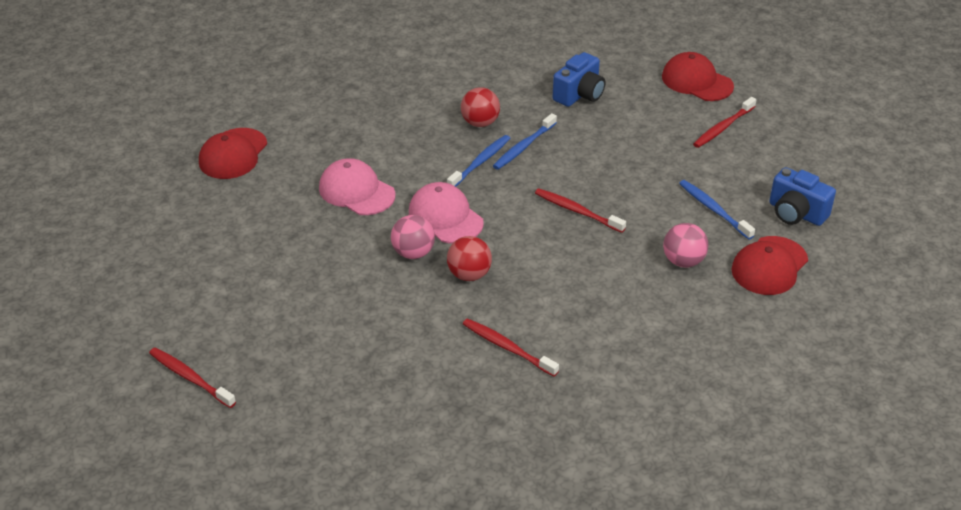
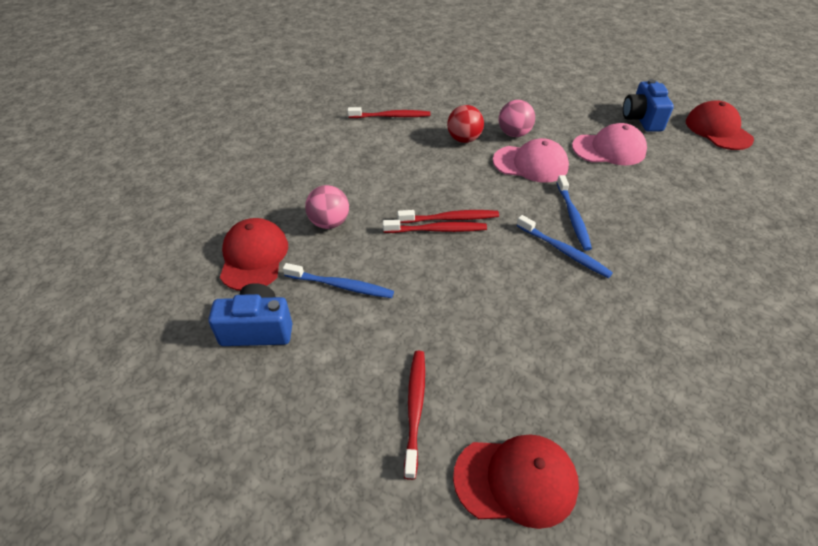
camera: 140 degrees right, 5 degrees up
red toothbrush [149,348,236,408] -> red toothbrush moved to [383,220,487,233]
red ball [461,87,500,127] -> none
blue toothbrush [493,113,557,170] -> blue toothbrush turned 135 degrees clockwise [516,215,613,278]
blue camera [553,52,606,107] -> blue camera moved to [623,79,674,132]

